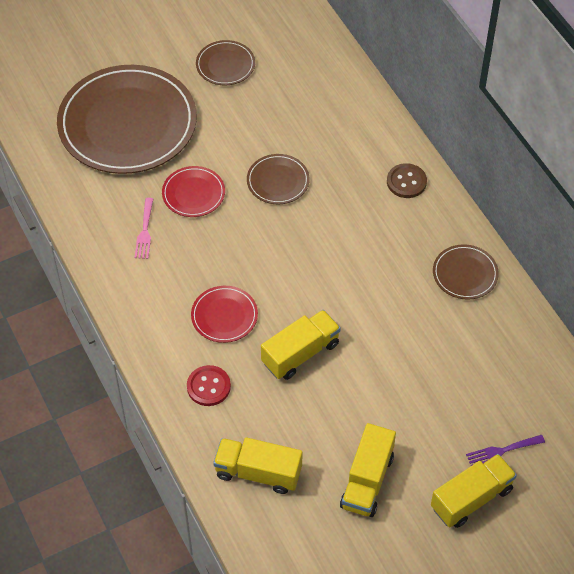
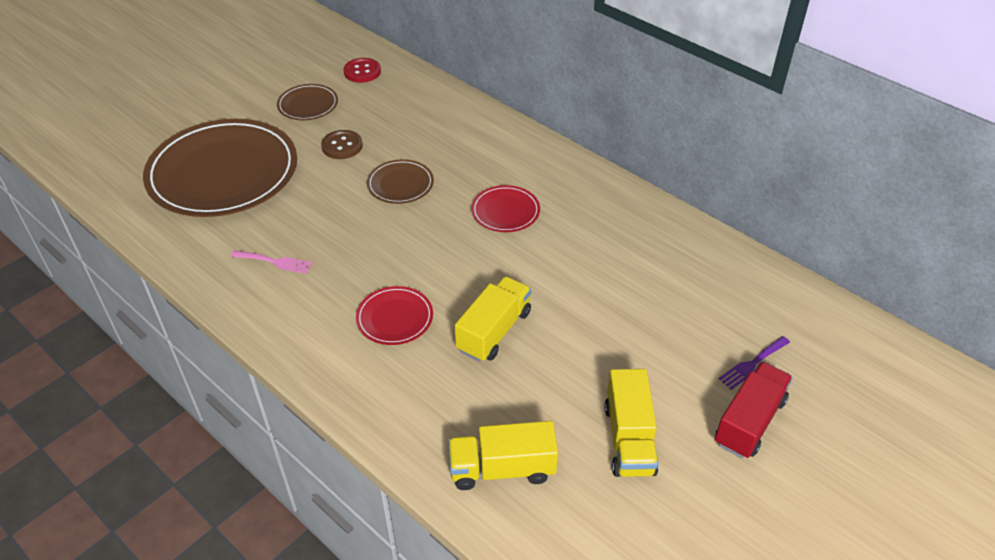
camera: 20 degrees left, 10 degrees down
pink fork [134,198,153,259] -> pink fork turned 60 degrees counterclockwise [231,250,312,274]
red plate [162,166,225,217] -> red plate moved to [471,185,540,232]
red button [187,365,231,406] -> red button moved to [343,58,381,83]
brown button [387,163,427,198] -> brown button moved to [321,130,363,159]
yellow truck [431,454,517,528] -> red truck [715,361,793,458]
brown plate [433,244,499,300] -> none

